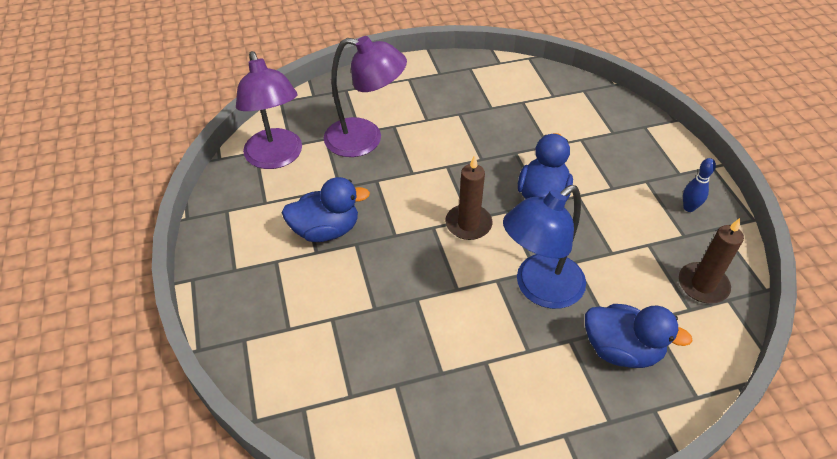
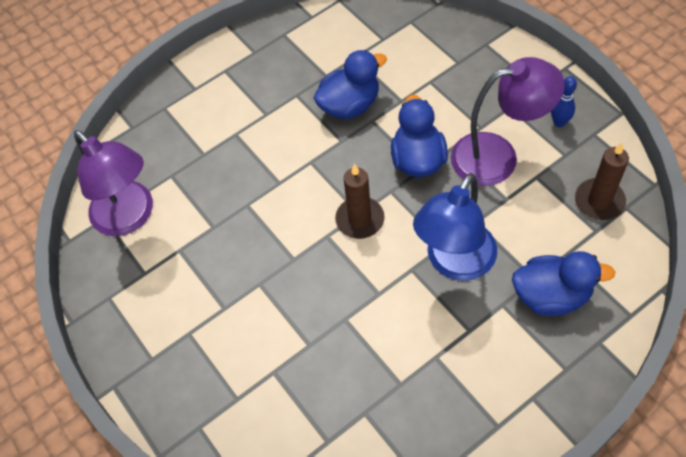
camera: 15 degrees left, 10 degrees up
blue duck [282,177,370,242] -> blue duck moved to [313,50,387,119]
purple lamp [324,36,407,157] -> purple lamp moved to [451,57,565,186]

